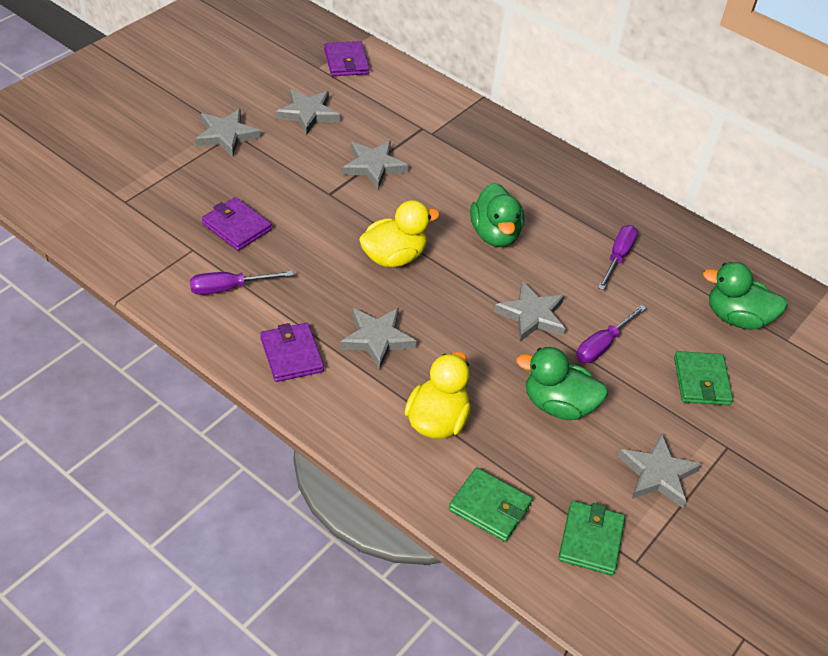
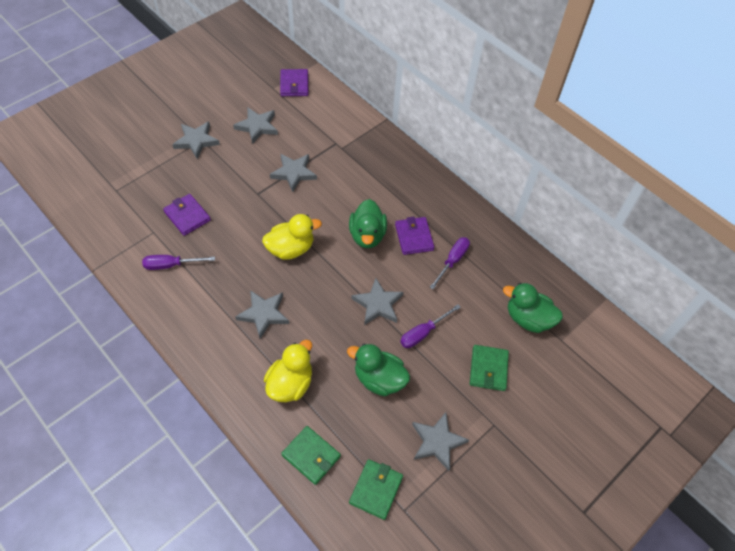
camera: 10 degrees right, 10 degrees up
purple wallet [260,323,324,382] -> purple wallet moved to [395,217,434,255]

